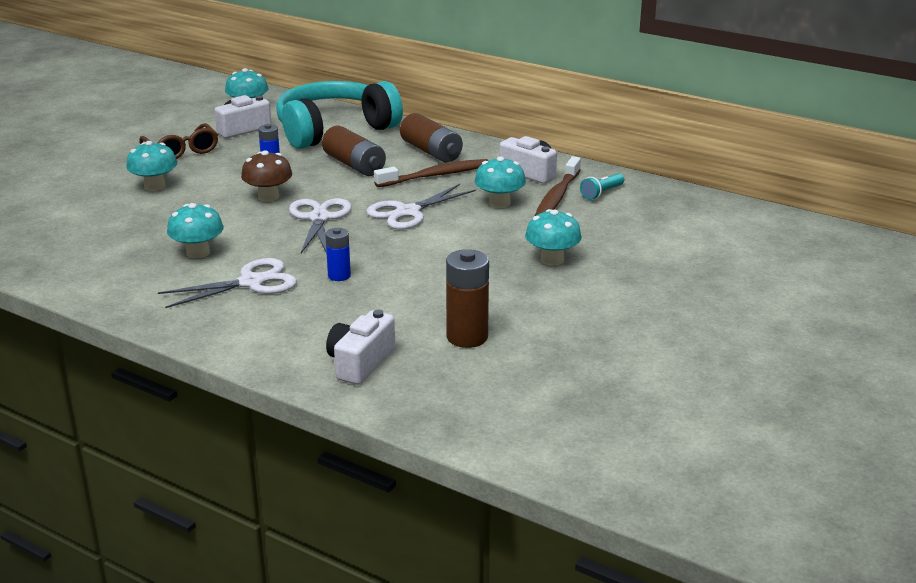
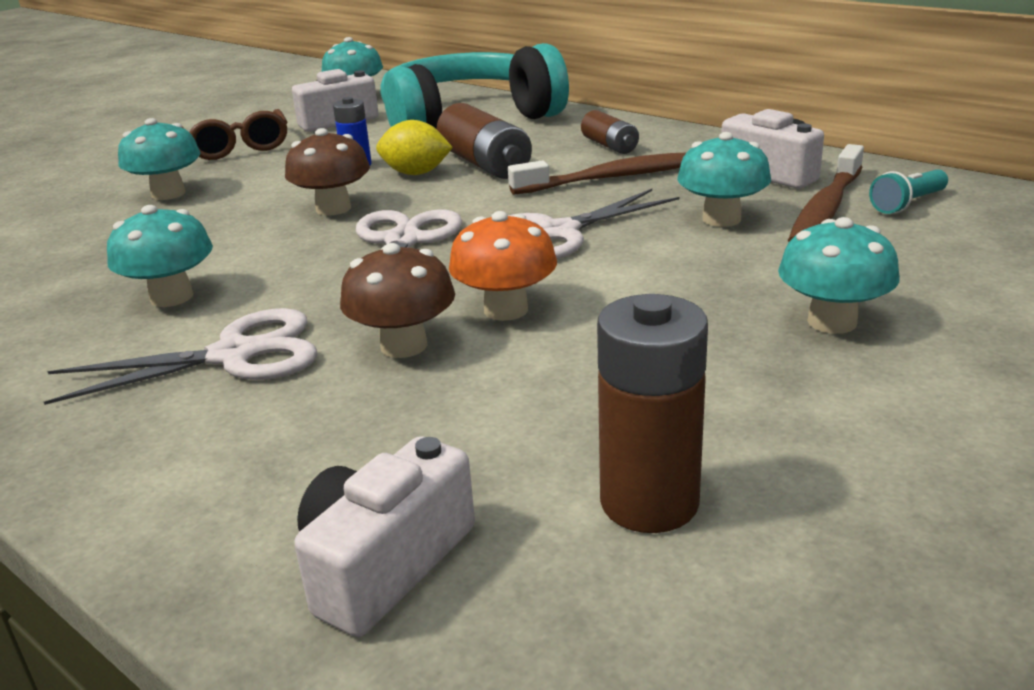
camera: 10 degrees right, 0 degrees up
blue battery [325,228,351,281] -> brown mushroom [340,243,455,358]
brown battery [400,113,463,162] -> brown battery [581,110,639,154], size x0.60
none -> yellow lemon [376,120,453,175]
none -> orange mushroom [449,211,557,321]

